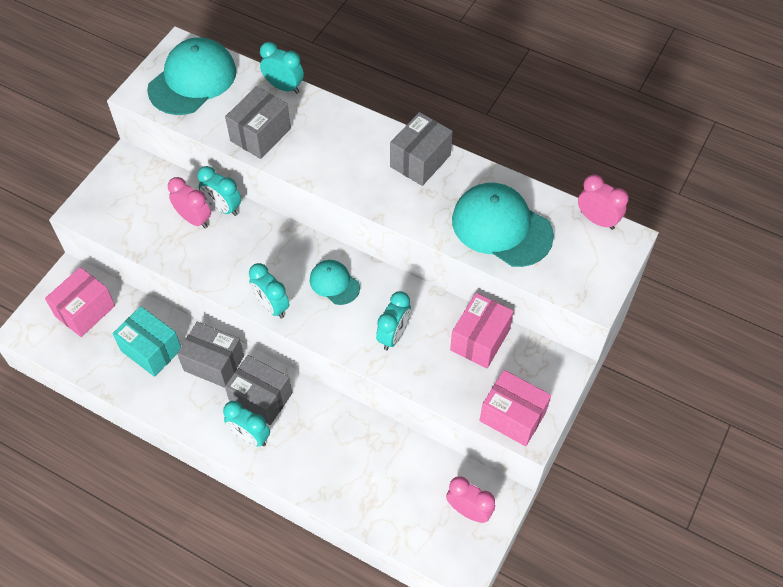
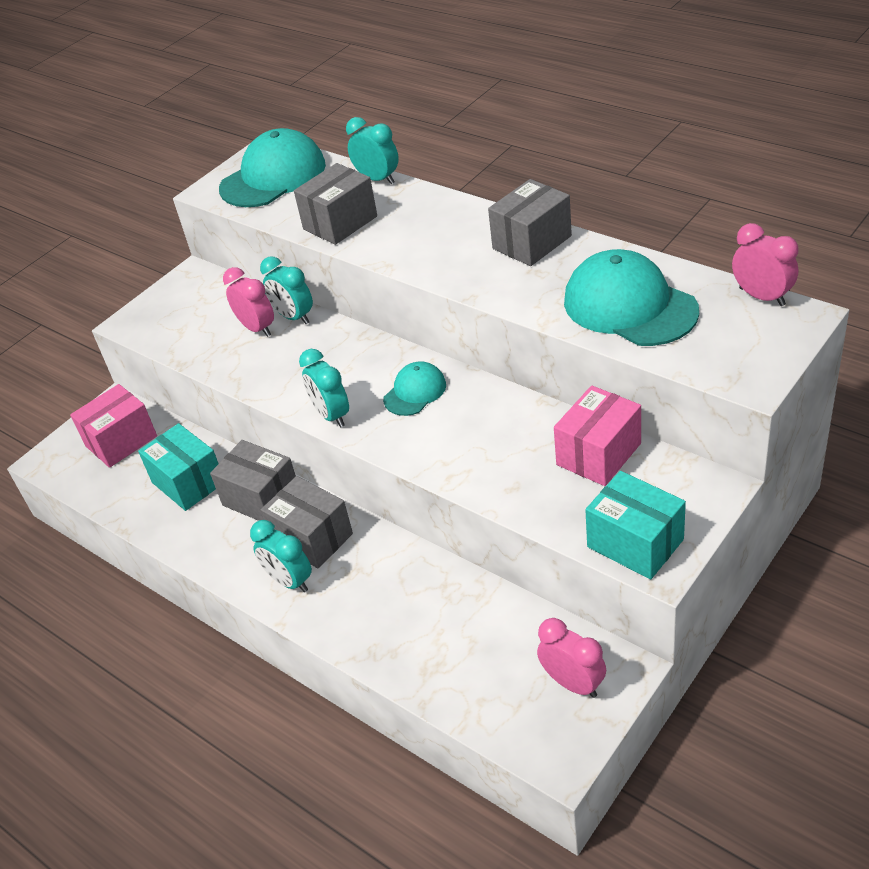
camera: 15 degrees right, 15 degrees down
turquoise cap [310,260,360,305] -> turquoise cap turned 75 degrees clockwise [383,361,446,416]
turquoise clock [376,291,411,350] -> none
pink box [479,370,551,446] -> turquoise box [585,471,686,580]

